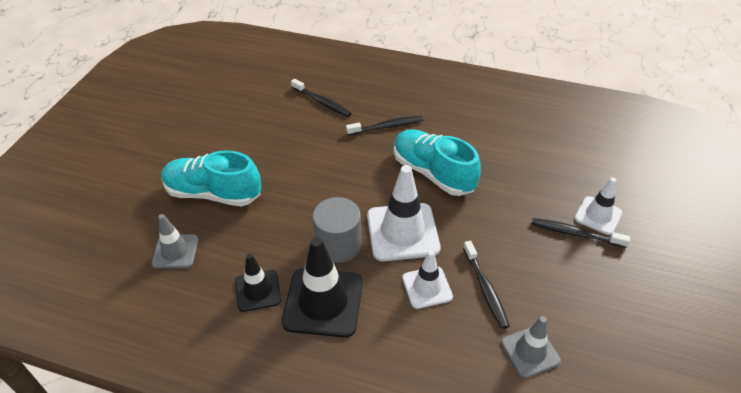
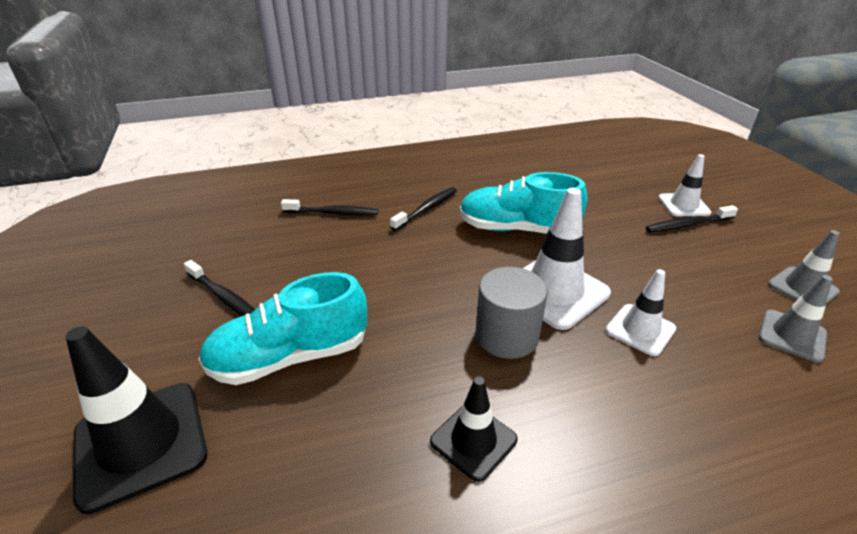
camera: 35 degrees left, 10 degrees down
grey traffic cone [151,214,199,269] -> grey traffic cone moved to [768,230,840,304]
black traffic cone [282,237,363,338] -> black traffic cone moved to [65,326,207,514]
black toothbrush [463,241,510,329] -> black toothbrush moved to [184,260,255,316]

